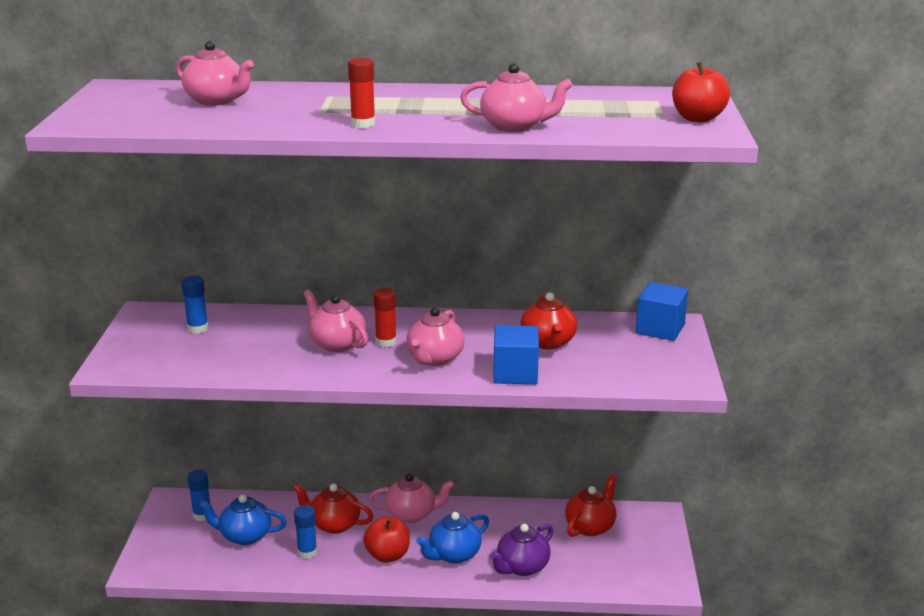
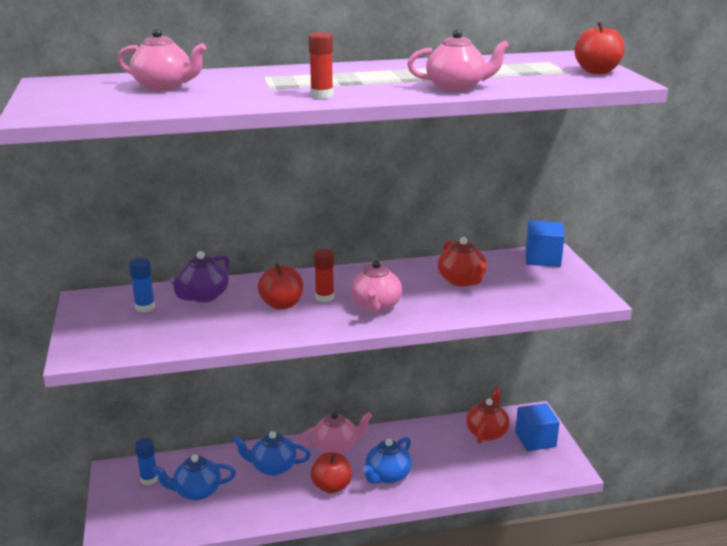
camera: 15 degrees left, 0 degrees up
red teapot [293,483,374,534] -> blue teapot [233,431,311,476]
blue glue stick [294,505,317,559] -> none
pink teapot [304,290,368,352] -> red apple [258,264,303,310]
purple teapot [490,524,553,576] -> purple teapot moved to [169,251,230,302]
blue cube [493,325,539,384] -> blue cube moved to [515,403,560,451]

